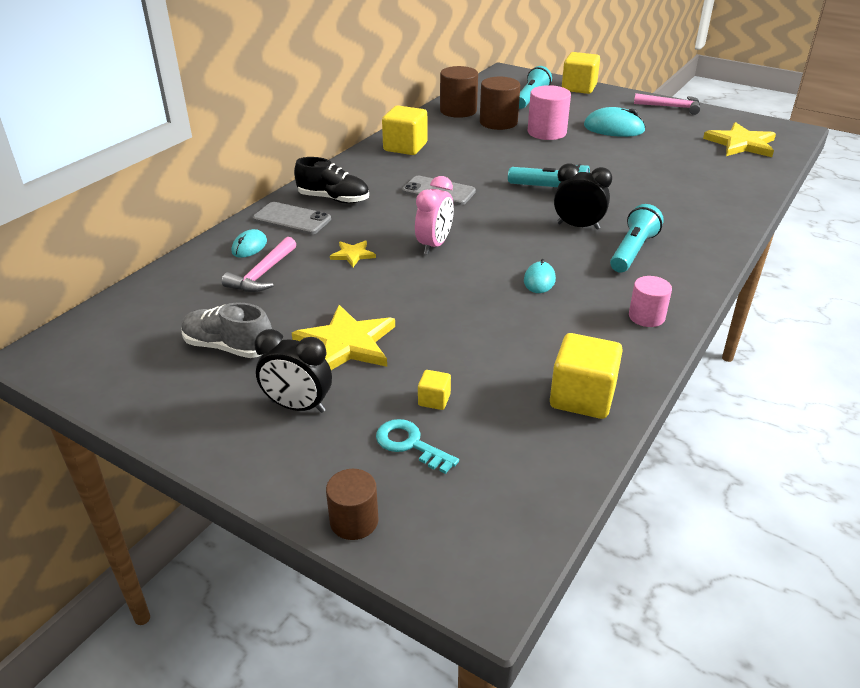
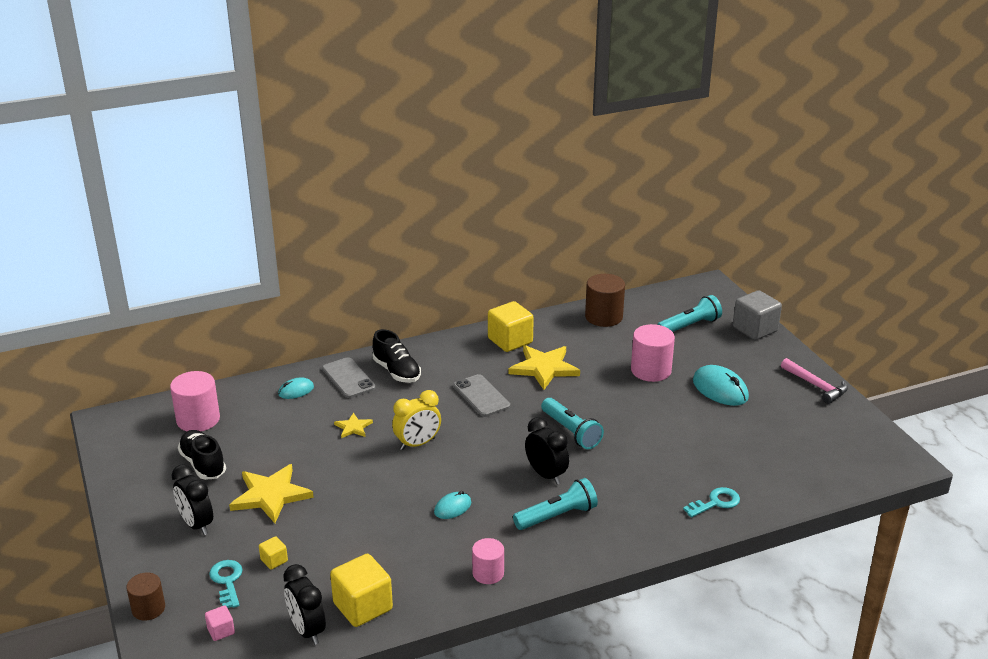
camera: 35 degrees right, 5 degrees down
grey shoe [181,303,272,358] -> black shoe [178,430,226,480]
pink hammer [222,237,296,292] -> none
pink clock [415,176,454,254] -> yellow clock [392,390,441,450]
brown cylinder [480,77,520,130] -> none
yellow cube [562,52,600,94] -> grey cube [733,290,782,340]
yellow star [703,122,776,157] -> yellow star moved to [508,345,580,390]
none -> pink cylinder [170,371,220,431]
none -> pink cube [205,605,235,641]
none -> black clock [283,564,326,645]
none -> turquoise key [683,487,740,518]

